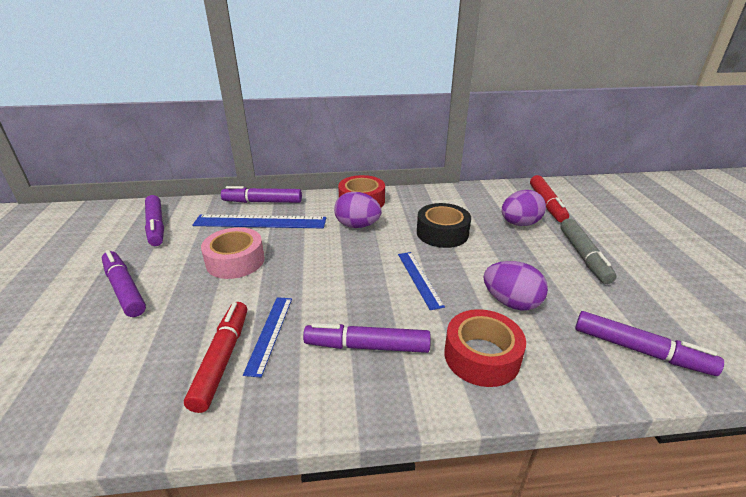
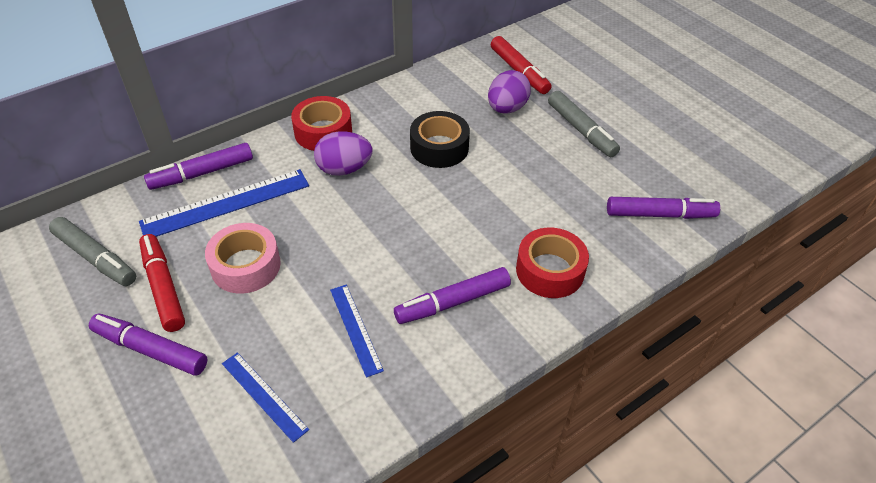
camera: 30 degrees left, 15 degrees up
purple marker [145,195,164,246] -> grey marker [49,217,136,286]
red marker [184,302,247,413] -> red marker moved to [139,234,185,332]
blue ruler [398,252,445,310] -> blue ruler moved to [222,352,309,443]
purple egg [484,261,548,311] -> none

